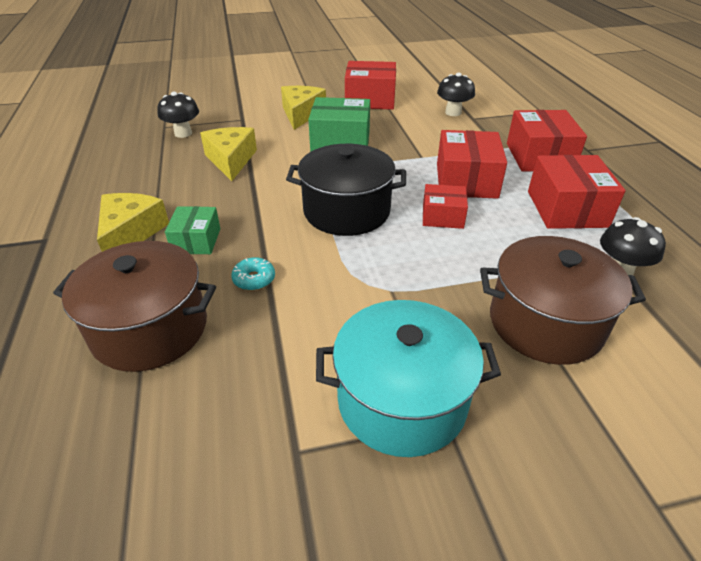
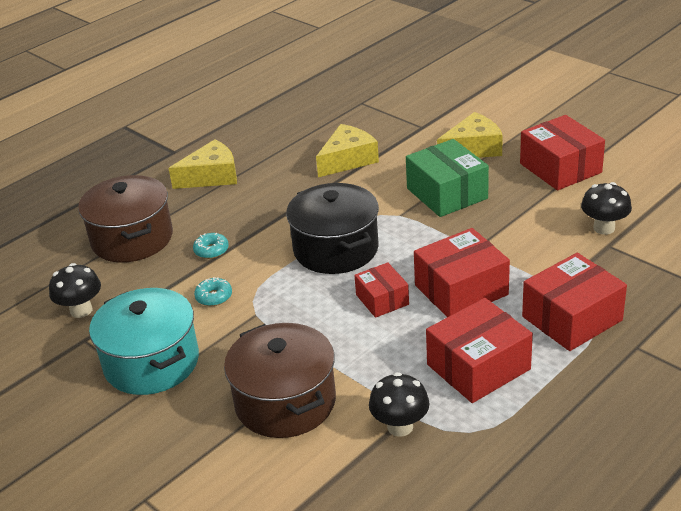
camera: 60 degrees right, 5 degrees down
black mushroom [157,91,199,138] -> black mushroom moved to [49,263,101,318]
green box [165,206,220,254] -> none
none -> turquoise donut [194,277,232,306]

